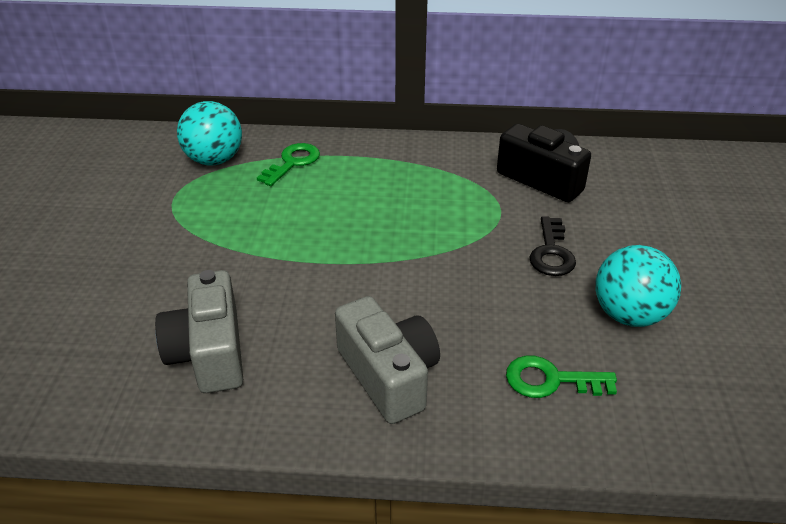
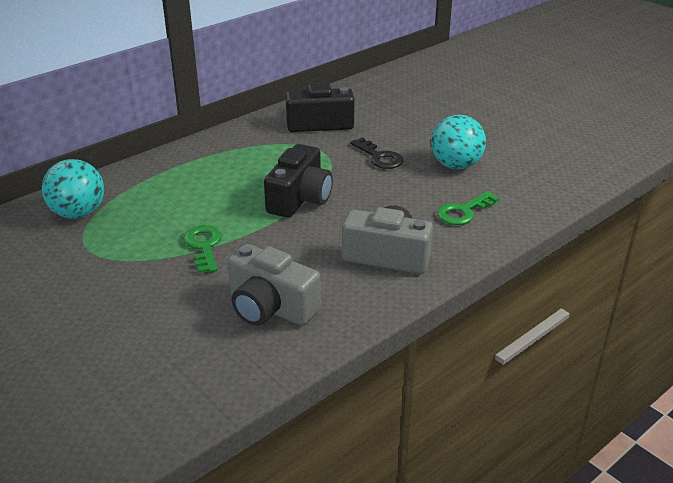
camera: 45 degrees left, 5 degrees down
green key [257,143,320,186] -> green key moved to [183,225,222,273]
none -> black camera [264,144,333,218]

